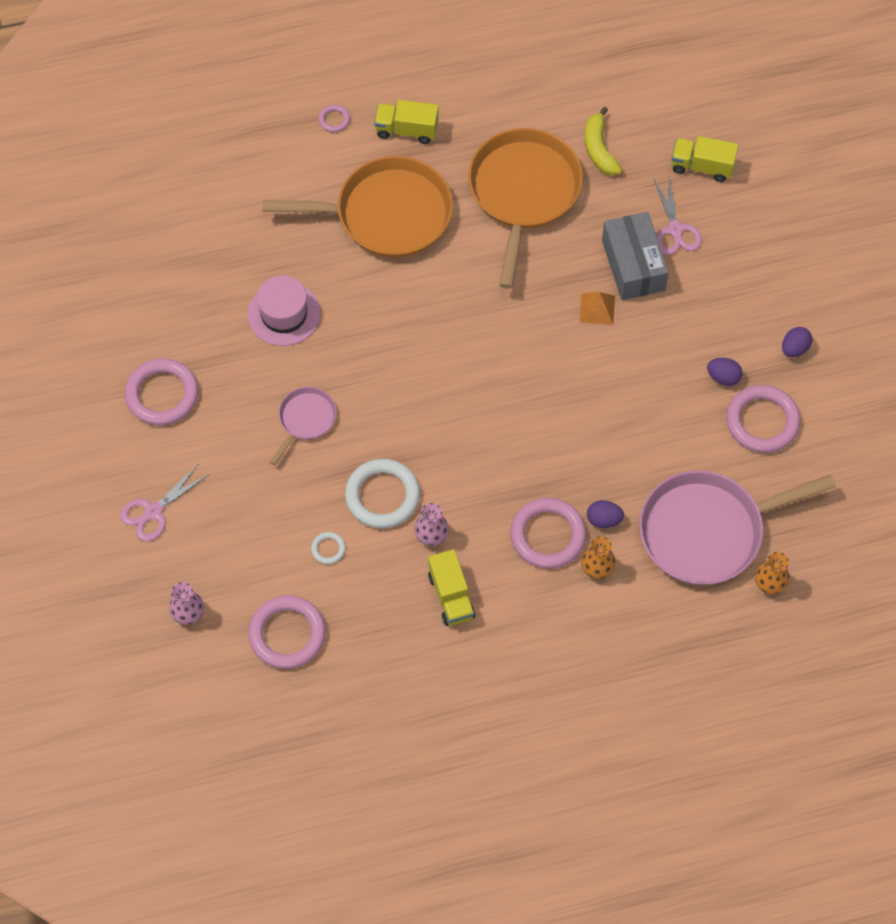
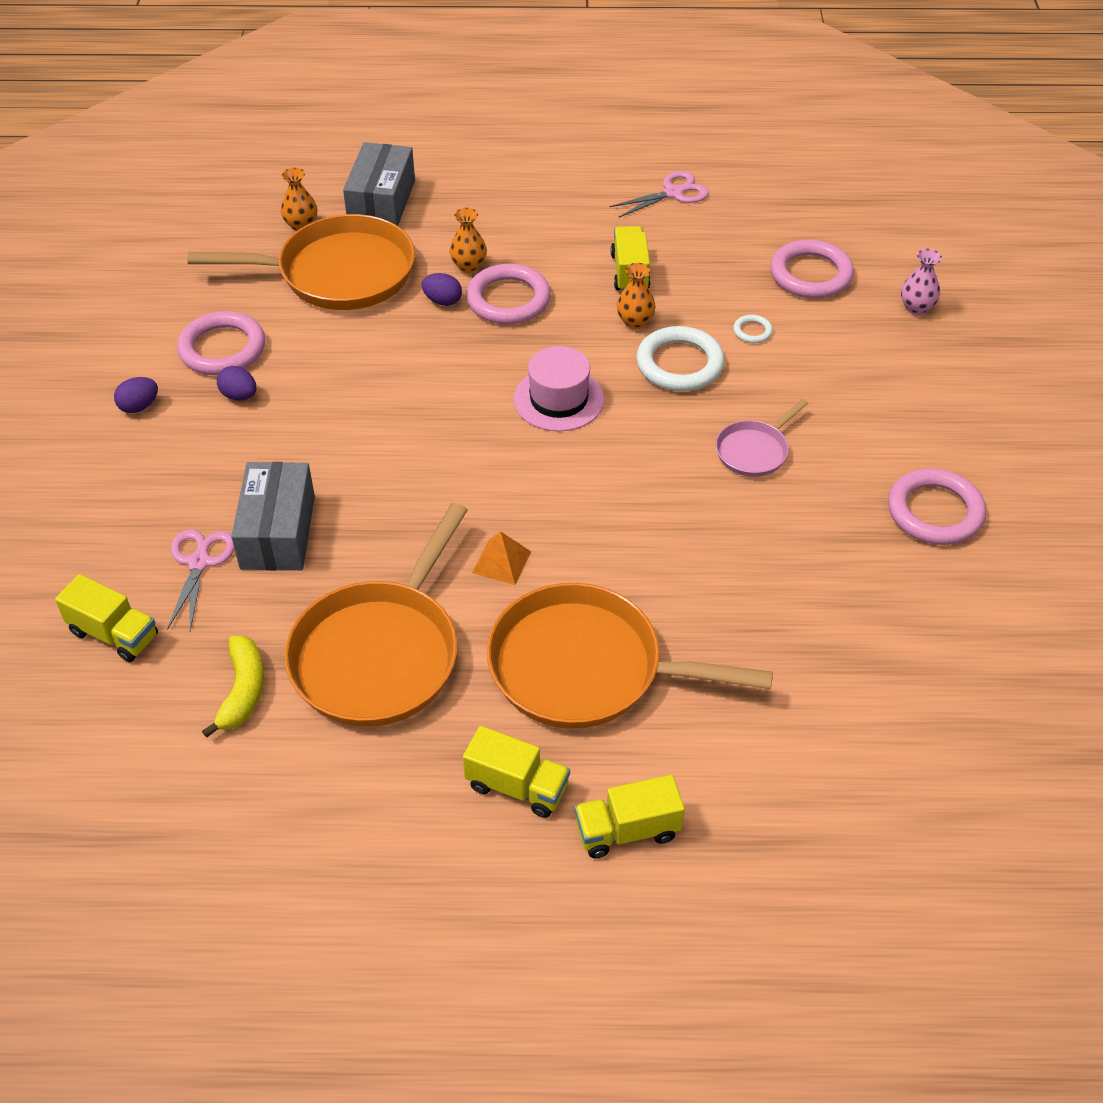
camera: 165 degrees left, 15 degrees down
pink scissors [120,465,209,541] -> pink scissors moved to [610,171,709,218]
pink hat [248,276,321,346] -> pink hat moved to [513,346,604,432]
pink ring [319,105,350,132] -> yellow truck [575,775,685,858]
pink vase [414,503,449,546] -> orange vase [617,263,656,329]
orange pyramid [580,292,615,325] -> orange pyramid moved to [472,531,531,585]
pink pan [639,470,836,585] -> orange pan [187,214,415,310]
none -> grey box [343,142,415,226]

